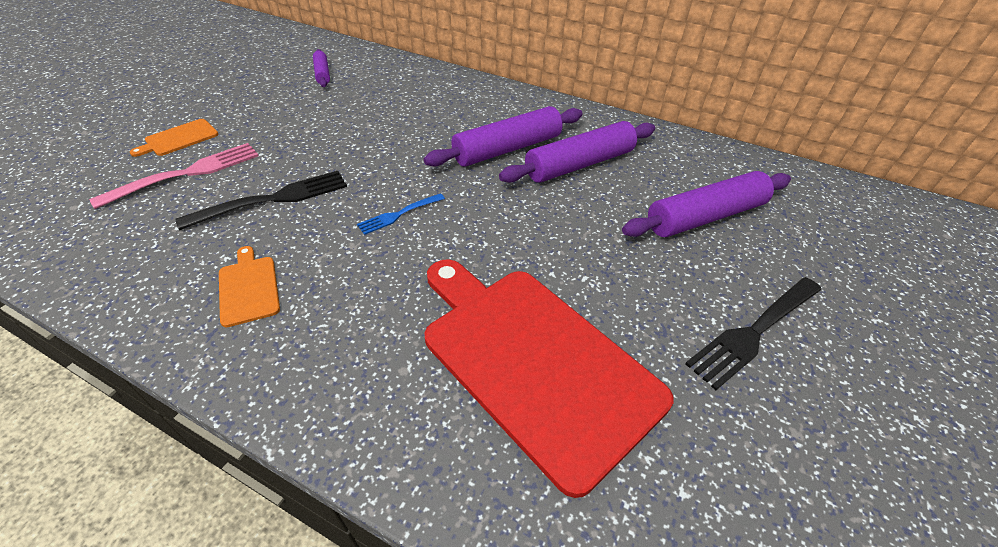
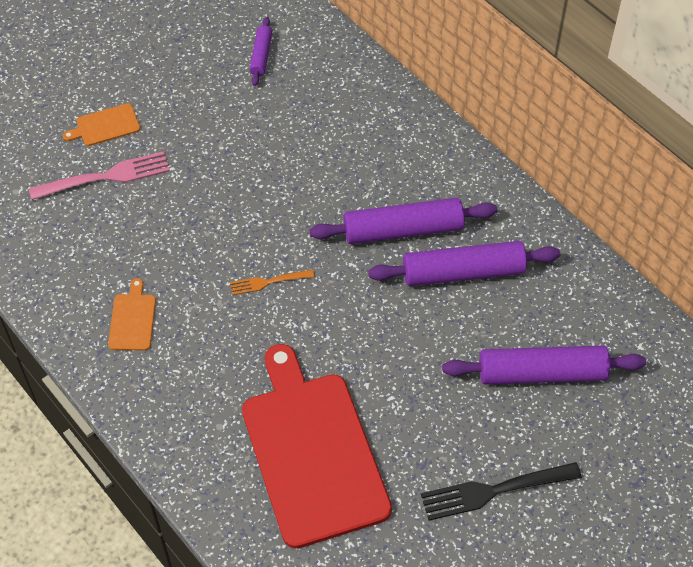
camera: 25 degrees right, 10 degrees up
black fork [176,171,347,230] -> none
blue fork [357,193,445,235] -> orange fork [230,269,314,295]

